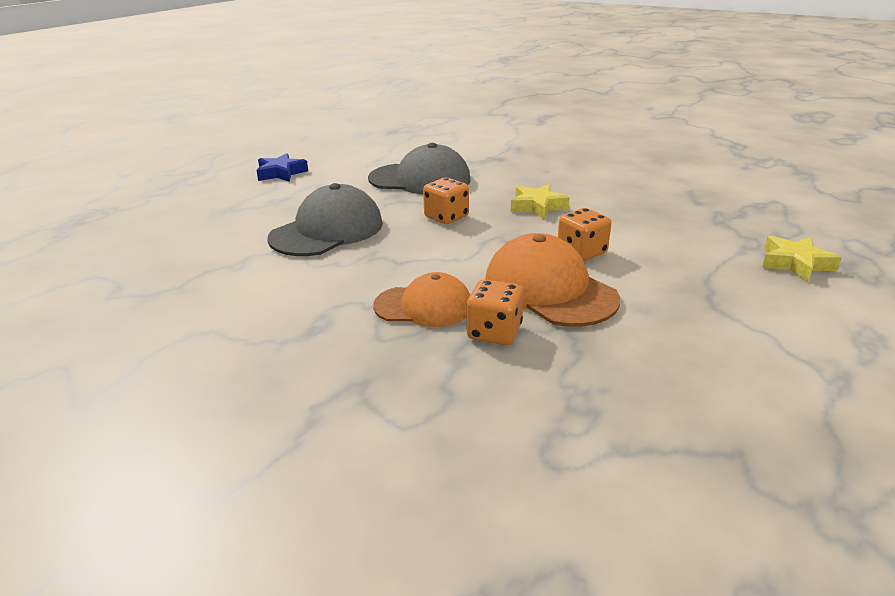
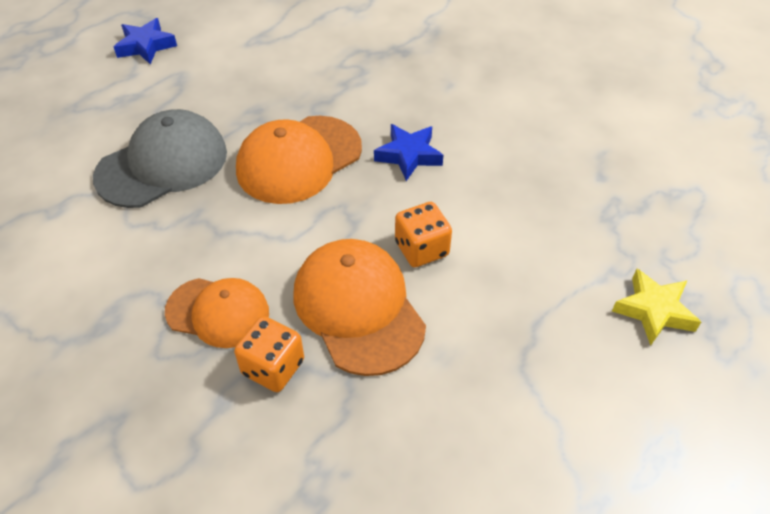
camera: 10 degrees right, 20 degrees up
grey cap [368,143,470,194] -> none
orange dice [423,178,469,224] -> orange cap [236,116,362,204]
yellow star [510,184,570,219] -> blue star [374,124,443,181]

